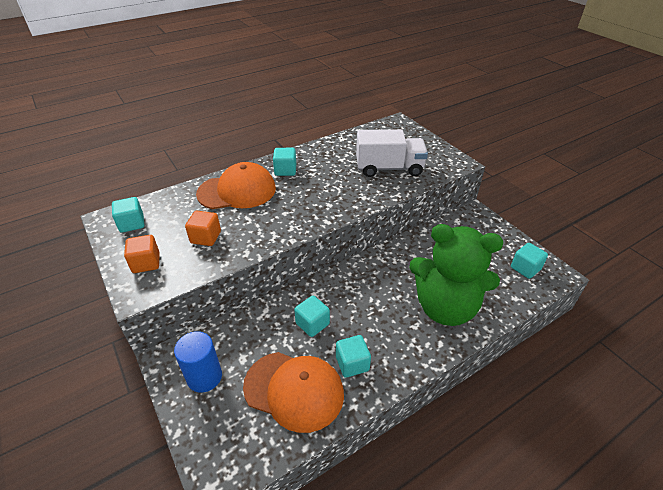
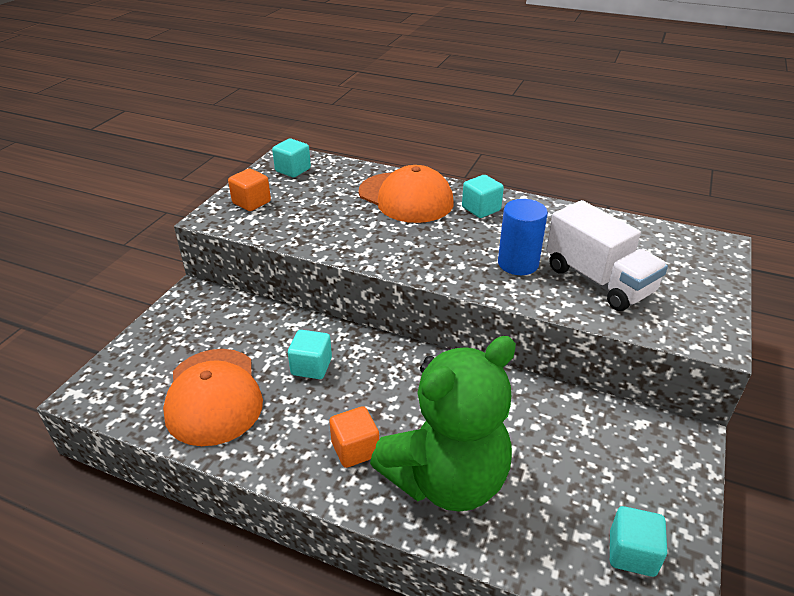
camera: 55 degrees right, 5 degrees down
blue cylinder [174,331,222,393] -> blue cylinder moved to [498,199,548,275]
orange cube [185,211,221,246] -> orange cube moved to [329,406,379,468]
turquoise cube [336,335,371,378] -> none
green teddy bear [409,224,503,326] -> green teddy bear turned 105 degrees counterclockwise [370,336,516,512]

